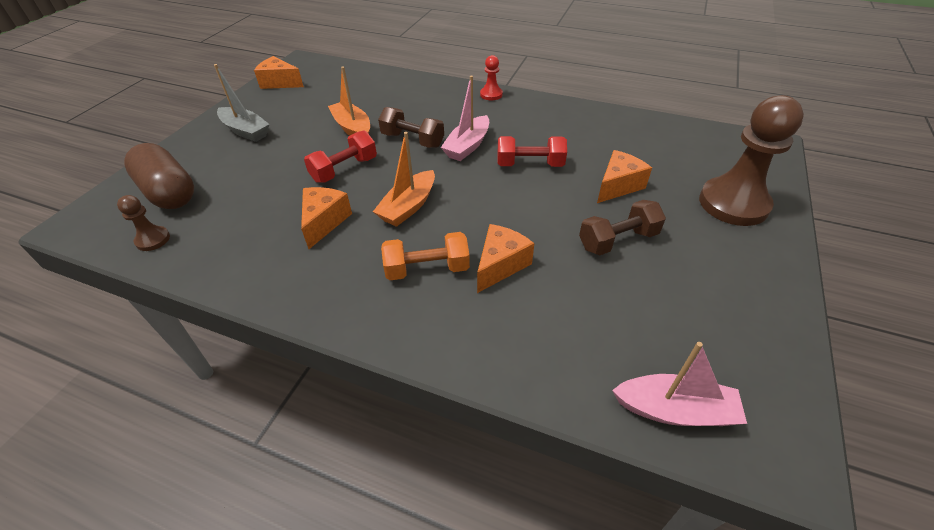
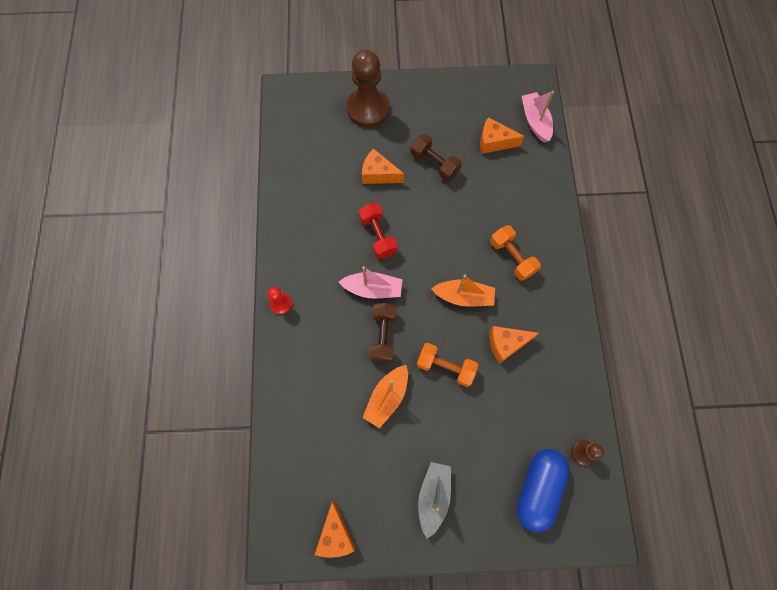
camera: 115 degrees left, 25 degrees up
brown capsule [124,143,194,209] -> blue capsule [516,449,570,533]
red dumbbell [304,130,377,183] -> orange dumbbell [417,343,478,387]
orange cheese [477,224,534,293] -> orange cheese moved to [480,117,524,154]

